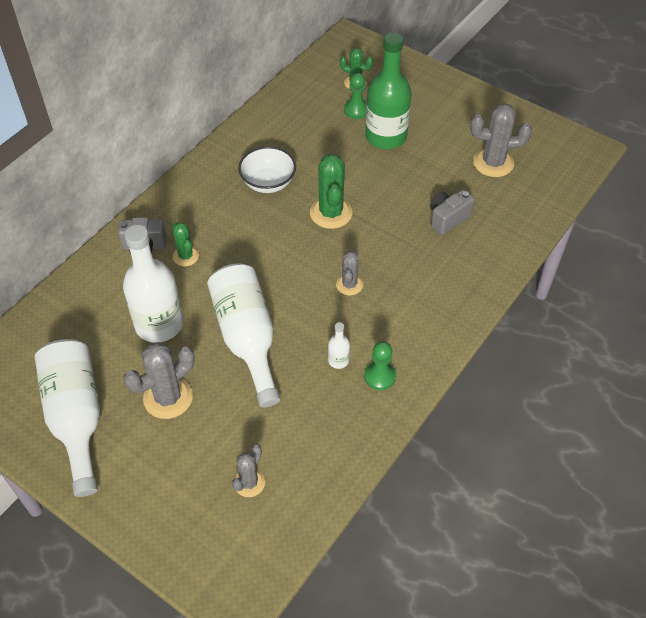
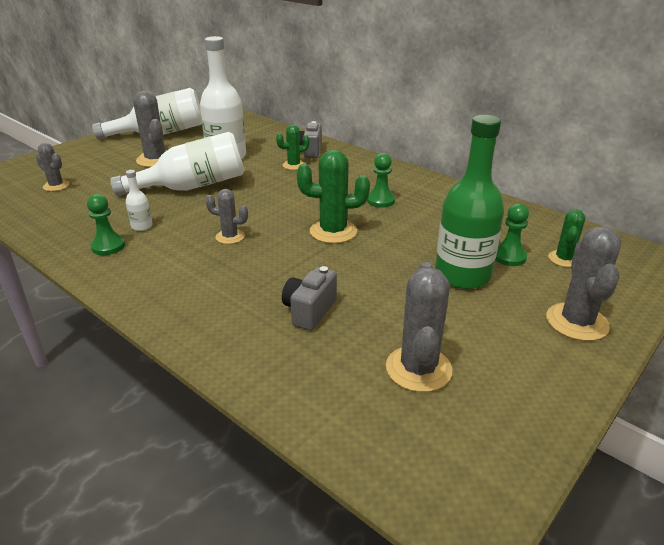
camera: 95 degrees right, 20 degrees down
white bowl [238,146,296,193] -> green pawn [367,153,395,208]
grey camera [430,190,475,235] -> grey camera turned 120 degrees counterclockwise [282,266,337,331]
none -> grey cactus [546,226,622,341]

